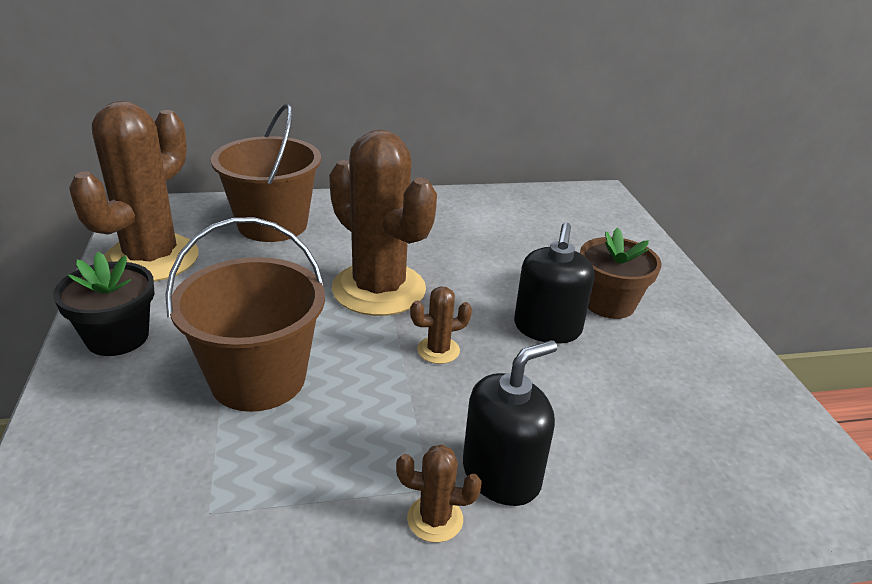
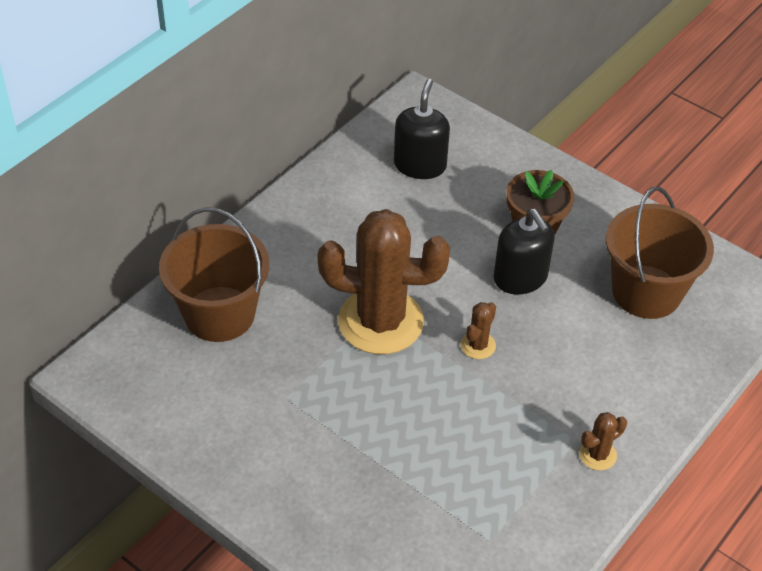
camera: 40 degrees left, 15 degrees up
black flower pot [53,252,155,356] -> none
brown cactus [69,101,199,282] -> none
brown bucket [165,217,325,412] -> brown bucket moved to [606,187,714,319]
black soap dispenser [463,340,557,506] -> black soap dispenser moved to [394,79,450,179]

